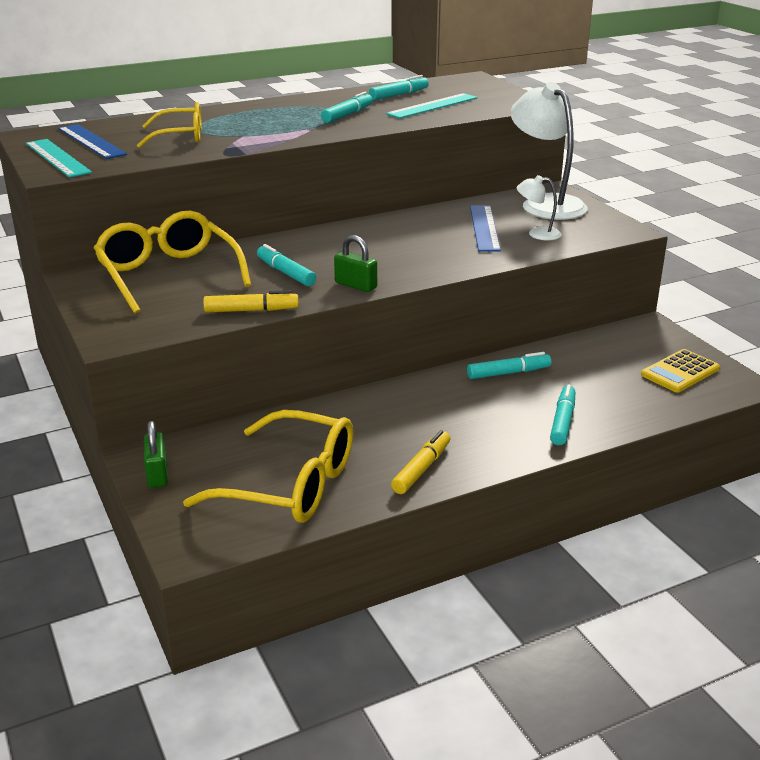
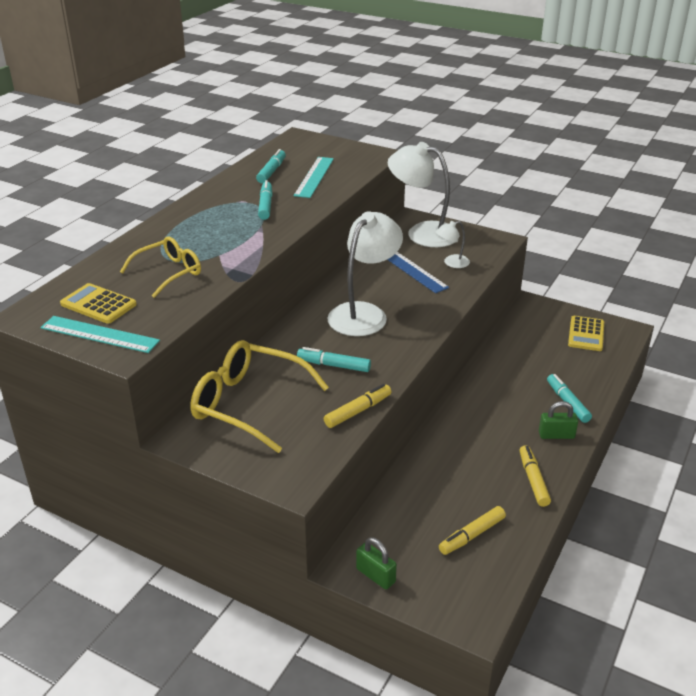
camera: 35 degrees left, 5 degrees up
blue ruler [58,124,127,159] -> yellow calculator [60,283,137,324]
yellow glasses [183,410,353,523] -> yellow marker [439,506,506,555]
green padlock [334,235,377,292] -> green padlock moved to [539,401,578,439]
turquoise marker [467,352,551,379] -> none
none -> white lamp [327,211,403,336]

